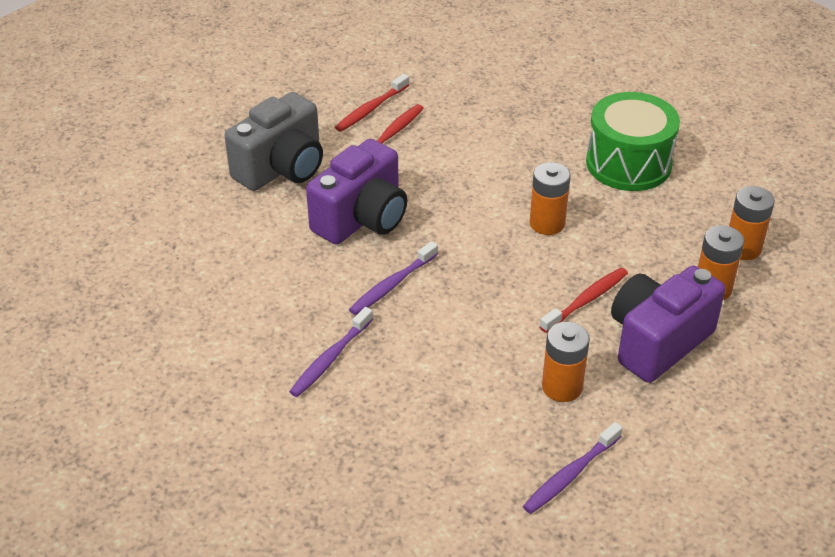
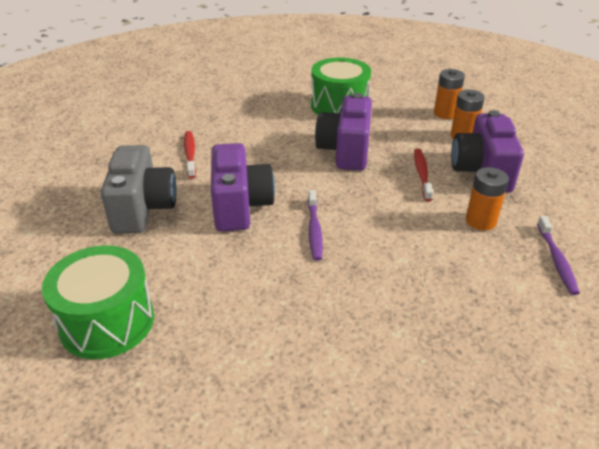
camera: 45 degrees left, 5 degrees down
purple toothbrush [289,307,373,397] -> none
red toothbrush [335,74,409,132] -> none
orange battery [529,162,571,235] -> purple camera [315,93,372,171]
none -> green drum [42,245,154,359]

